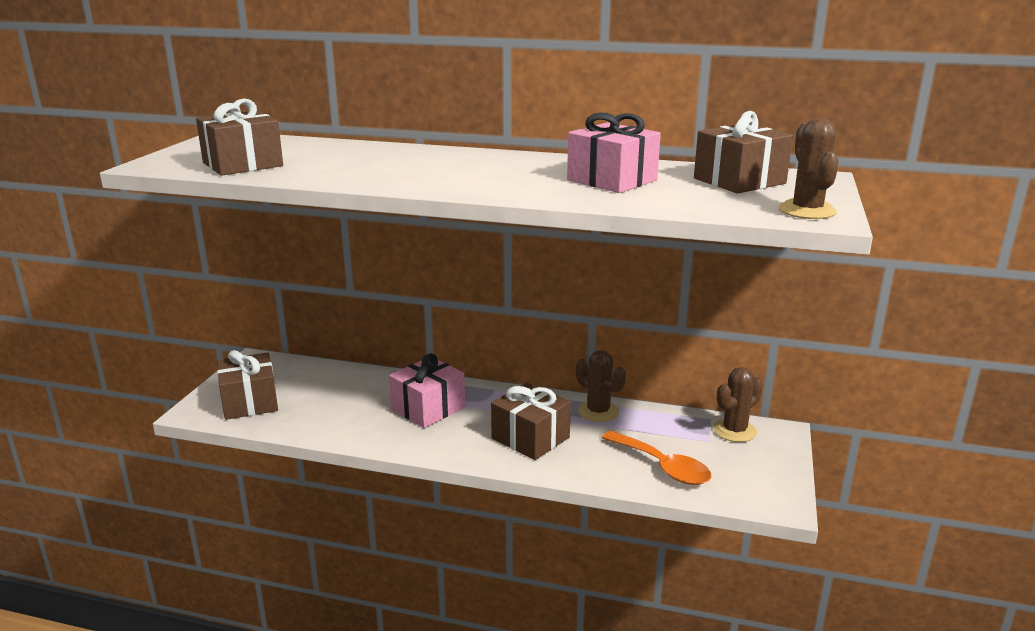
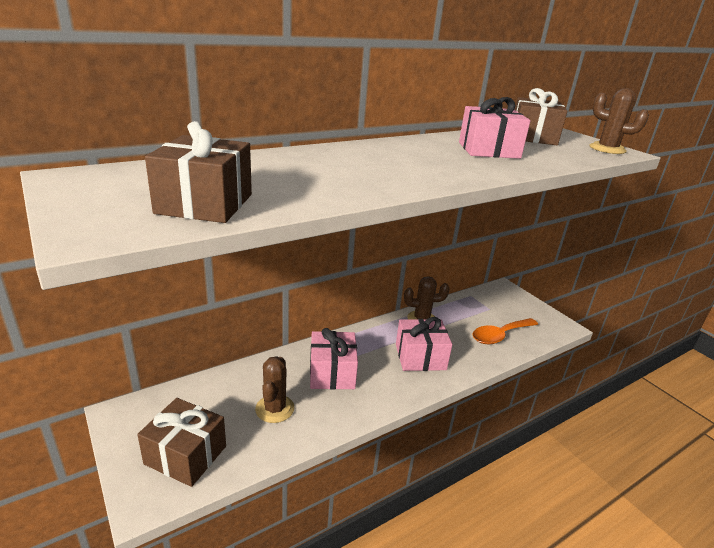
camera: 50 degrees left, 5 degrees up
brown gift [491,383,571,460] -> pink gift [396,317,452,371]
orange spoon [602,431,711,485] -> orange spoon turned 150 degrees clockwise [472,318,538,344]
brown cactus [713,367,763,442] -> brown cactus moved to [255,356,294,423]

